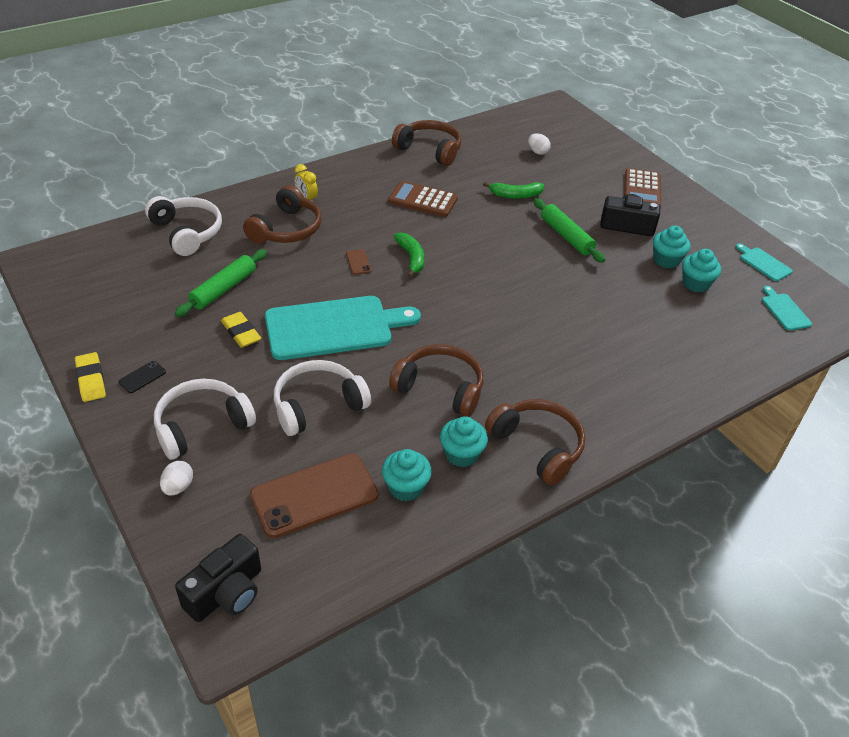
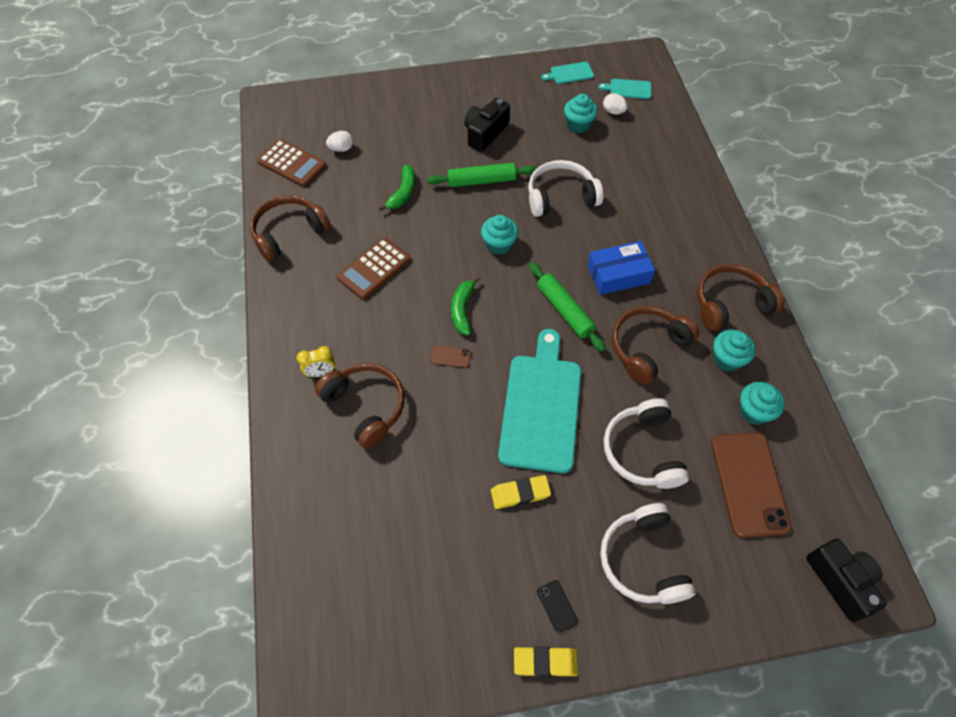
camera: 65 degrees left, 15 degrees up
white headphones [145,196,222,256] -> white headphones moved to [528,160,603,217]
white egg [160,461,193,496] -> white egg moved to [603,93,628,115]
green rolling pin [175,249,267,317] -> green rolling pin moved to [529,262,606,352]
green banana [394,232,424,278] -> green banana turned 90 degrees counterclockwise [451,276,480,335]
brown calculator [624,168,661,207] -> brown calculator moved to [257,139,326,187]
turquoise cupcake [653,226,691,268] -> turquoise cupcake moved to [481,215,518,255]
none -> blue box [587,241,655,295]

